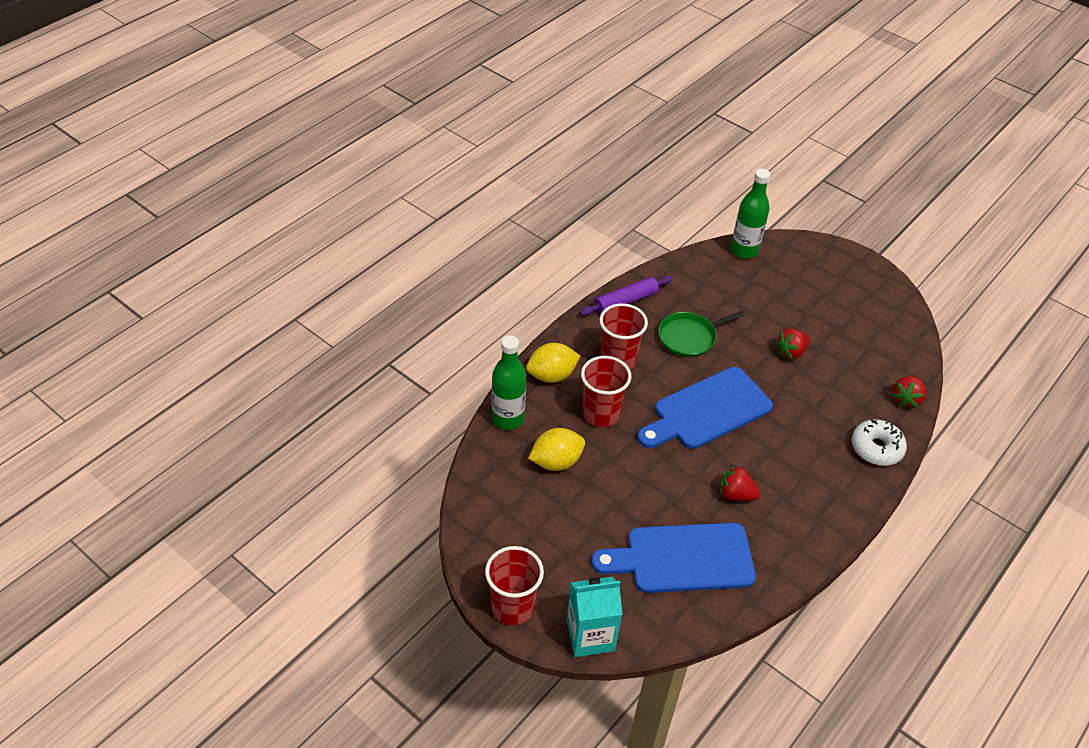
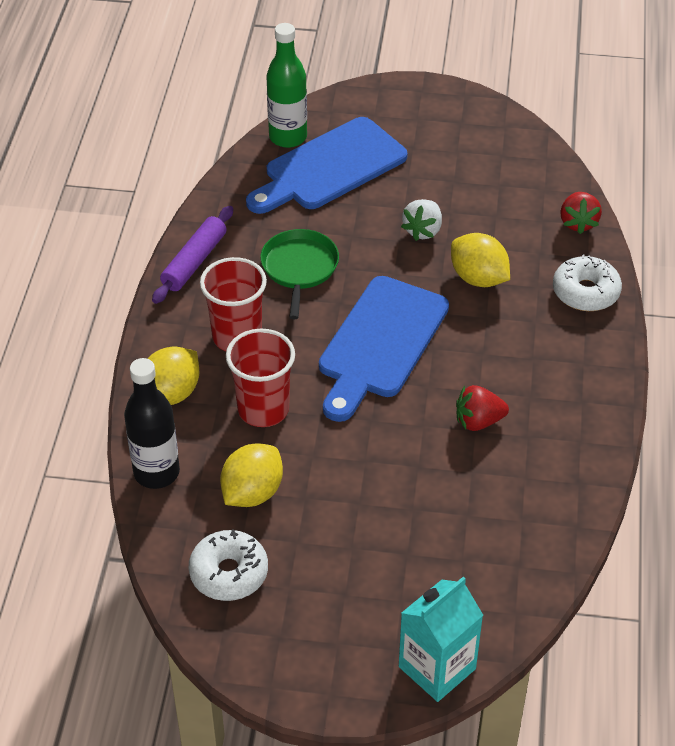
camera: 30 degrees left, 0 degrees up
red cup [485,546,544,626] -> none
green bottle [491,336,526,430] -> black bottle [124,358,180,489]
blue cutting board [591,523,756,593] -> blue cutting board moved to [246,117,408,214]
green pan [658,311,745,357] -> green pan turned 150 degrees clockwise [260,229,339,319]
red strawberry [775,328,810,359] -> white strawberry [401,199,442,241]
none -> white donut [189,529,268,601]
none -> yellow lemon [451,233,510,287]

